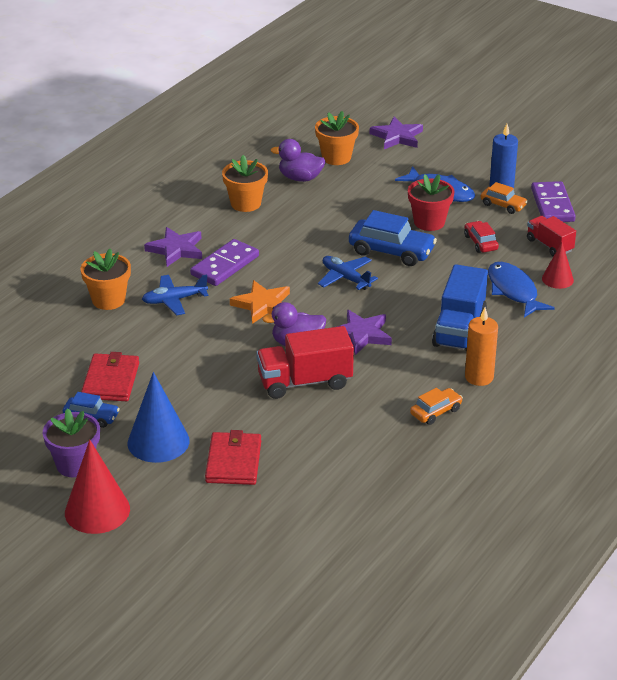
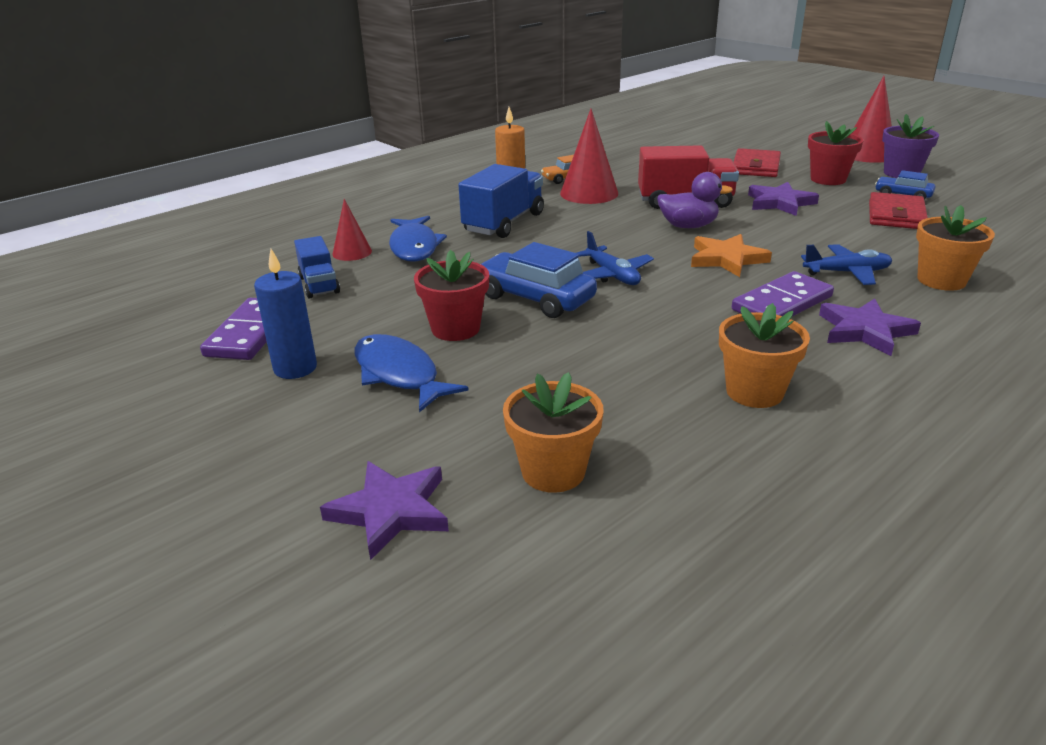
camera: 165 degrees left, 5 degrees down
blue cone [127,372,189,463] -> red flower pot [808,121,863,185]
purple duck [271,139,326,182] -> none
purple star [337,310,392,355] -> purple star moved to [748,182,819,216]
red car [464,221,499,253] -> none
orange car [481,182,528,214] -> none
red truck [527,216,576,257] -> blue truck [294,236,340,299]
none -> red cone [560,109,618,204]

